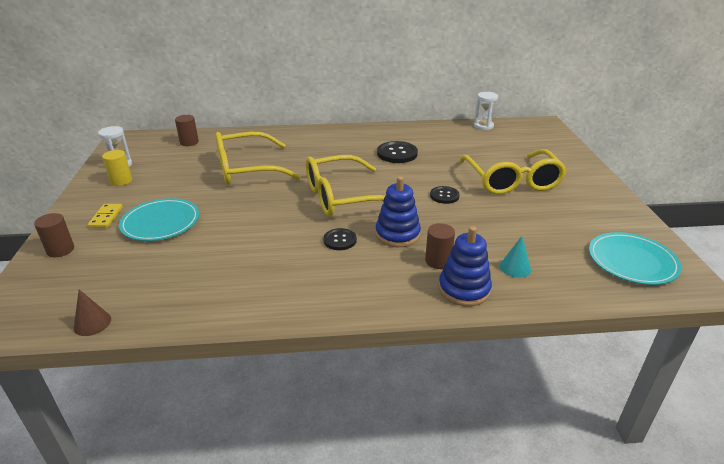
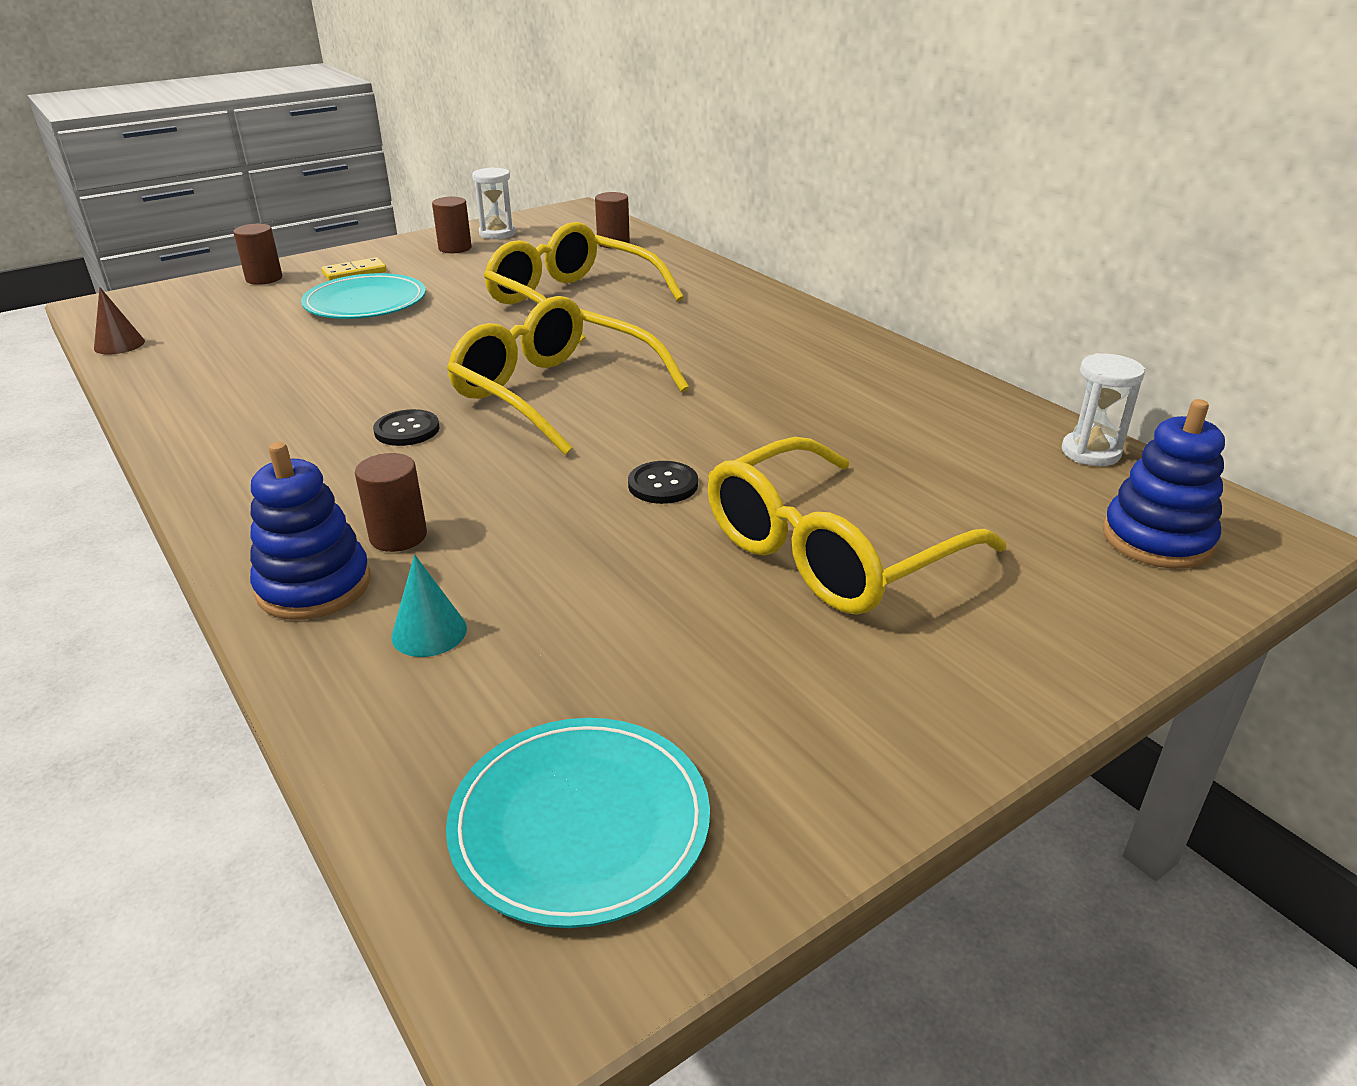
camera: 60 degrees right, 0 degrees up
yellow cylinder [102,150,132,186] -> brown cylinder [432,197,472,253]
blue stacking toy [375,176,421,247] -> blue stacking toy moved to [1103,399,1225,569]
black button [377,141,418,163] -> none

